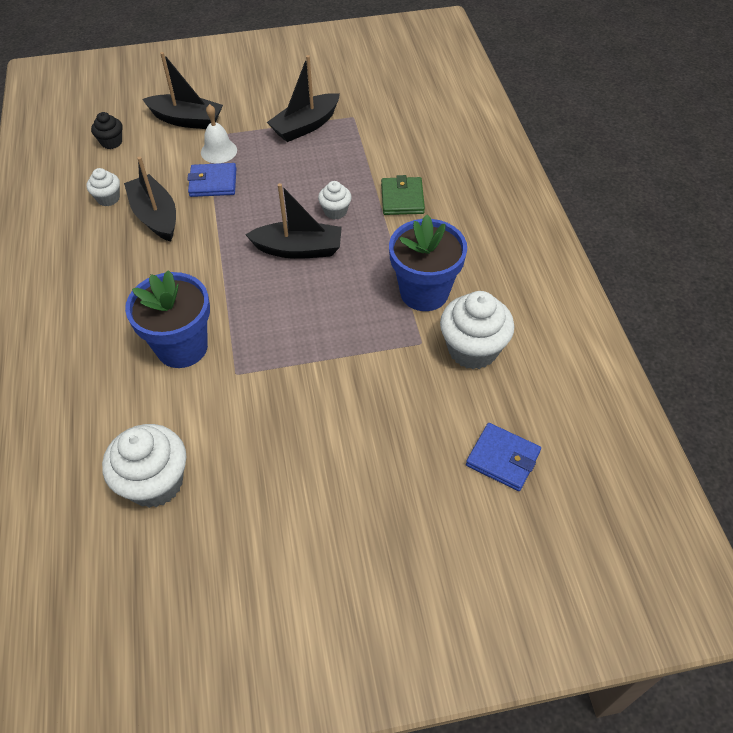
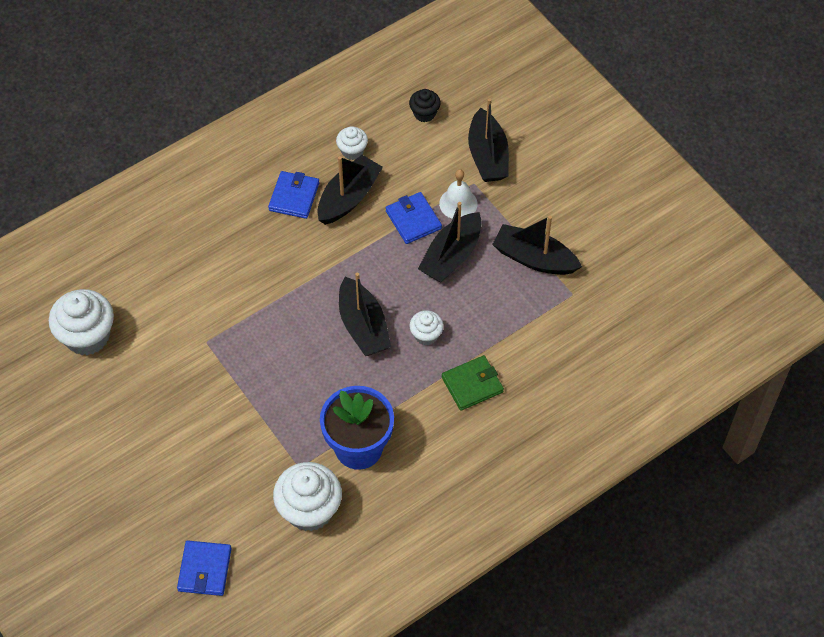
camera: 65 degrees right, 5 degrees up
blue flower pot [125,270,210,368] -> none
none -> blue wallet [268,171,319,219]
none -> black boat [418,202,482,283]

